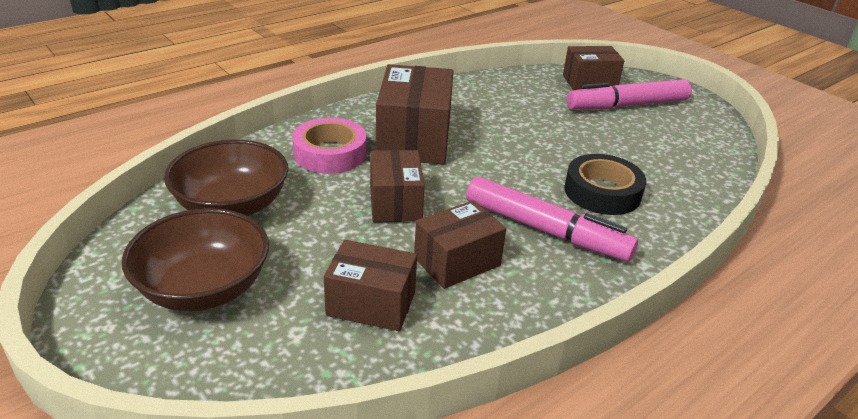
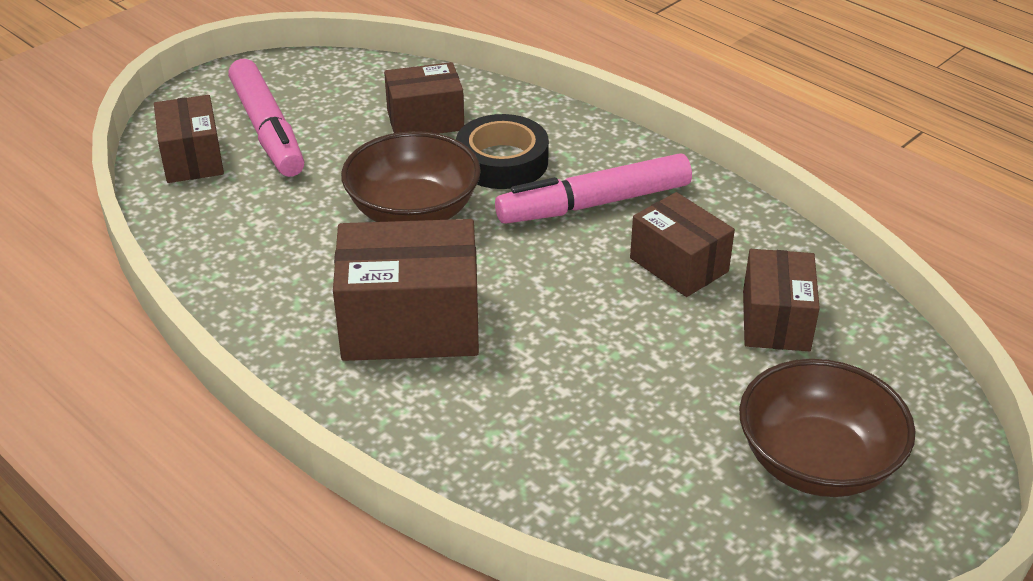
camera: 95 degrees left, 5 degrees up
brown bowl [164,139,288,216] -> brown bowl moved to [341,131,481,222]
pink tape [292,118,367,174] -> none
brown box [370,150,425,222] -> brown box moved to [384,62,464,134]
pink marker [466,176,638,261] -> pink marker turned 135 degrees counterclockwise [495,154,692,224]

